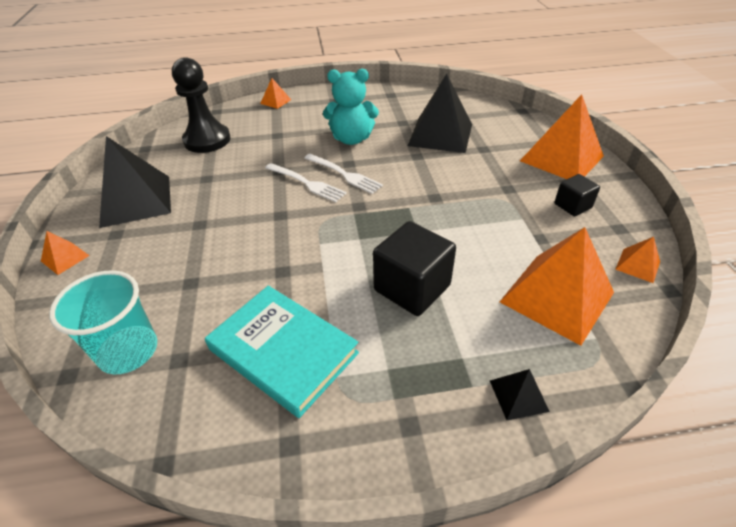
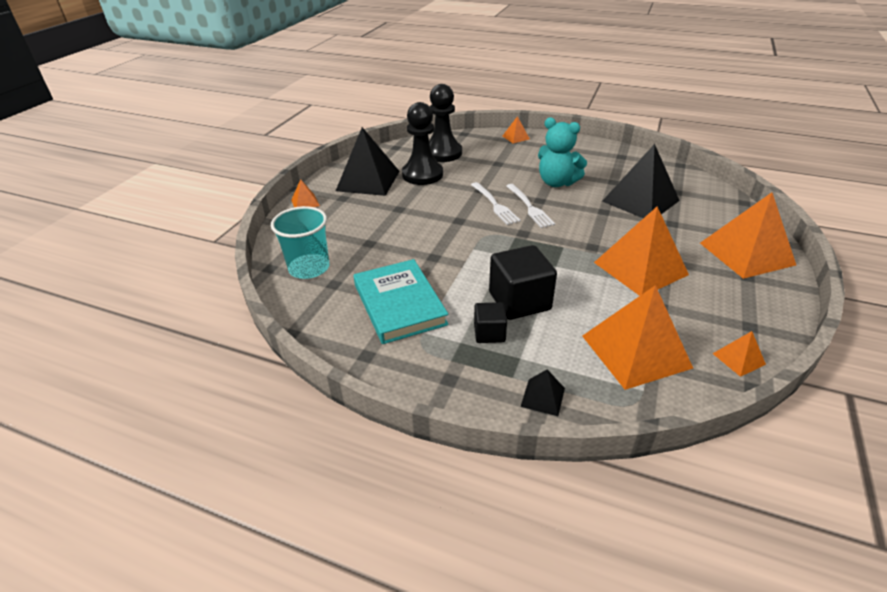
camera: 30 degrees right, 5 degrees down
black cube [554,174,600,217] -> black cube moved to [474,302,507,343]
none -> black pawn [402,102,443,185]
none -> orange pyramid [594,206,689,296]

